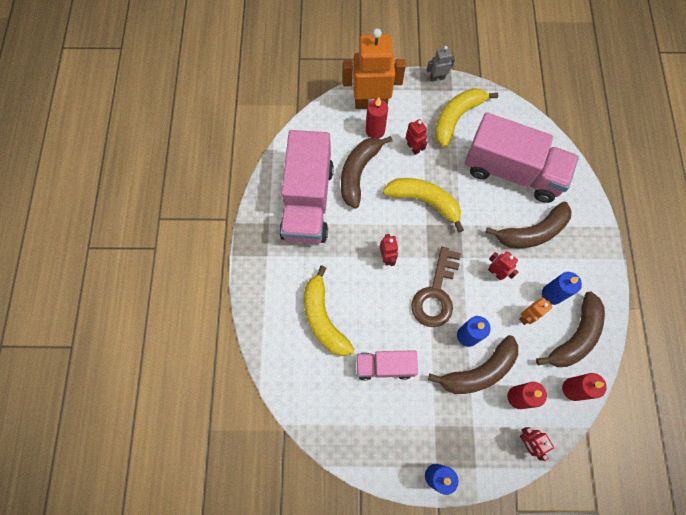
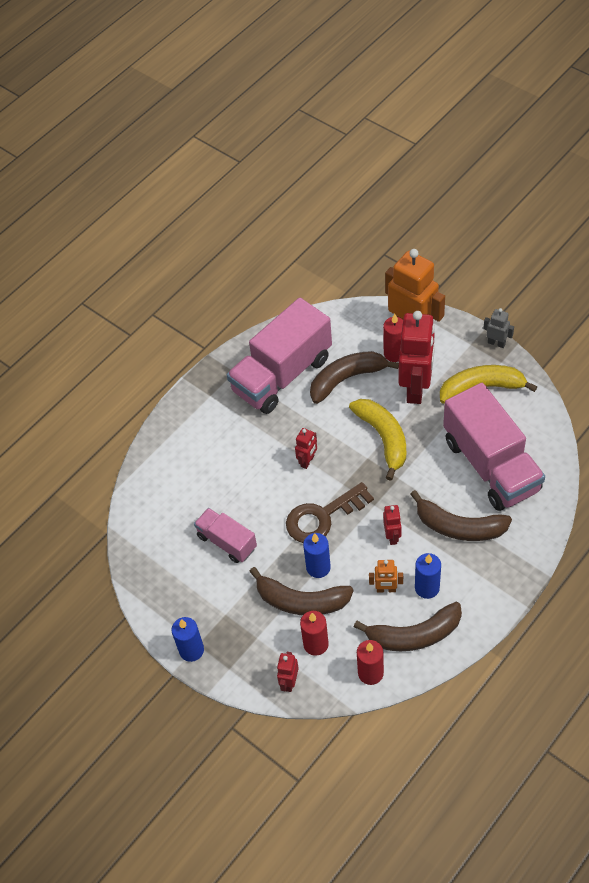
camera: 45 degrees right, 15 degrees down
yellow banana [304,266,354,356] -> none
red robot [406,119,427,155] -> red robot [399,311,435,404], size x2.18

